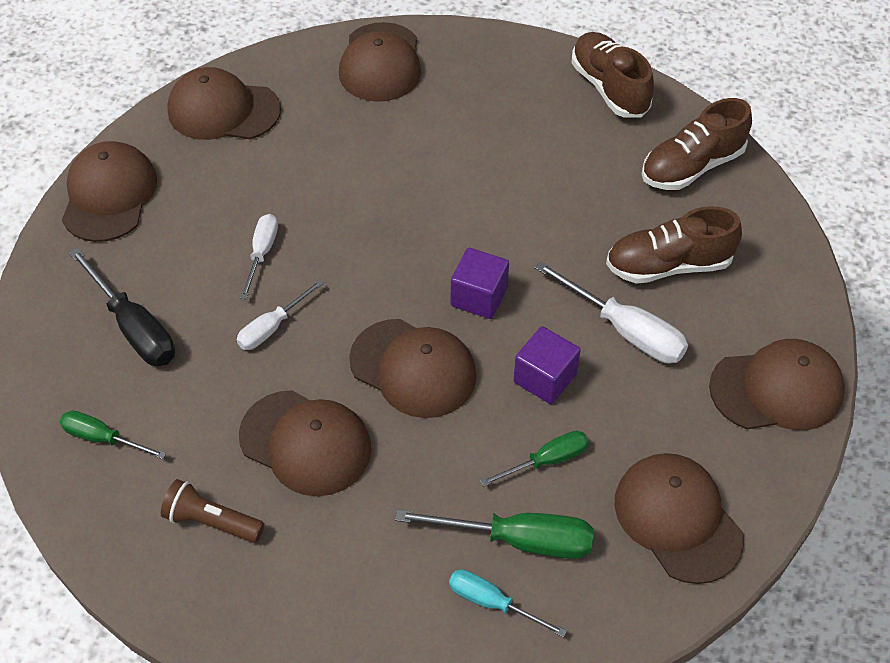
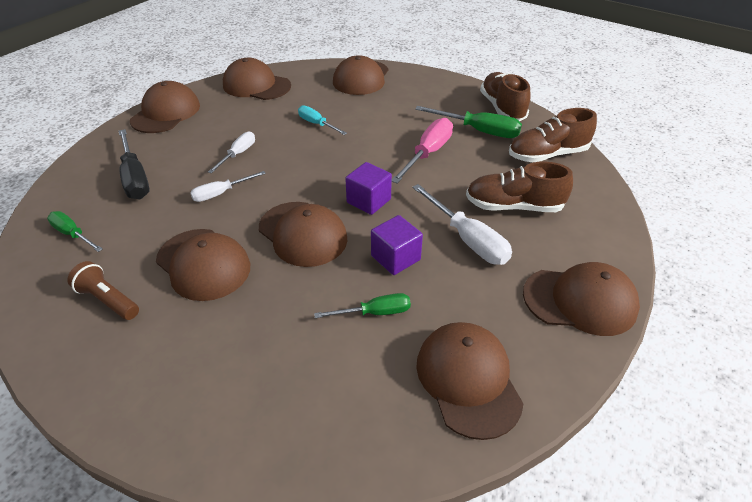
camera: 15 degrees right, 10 degrees down
green screwdriver [395,509,594,559] -> green screwdriver moved to [415,106,522,138]
turquoise screwdriver [449,569,567,637] -> turquoise screwdriver moved to [298,105,347,135]
none -> pink screwdriver [392,118,453,184]

